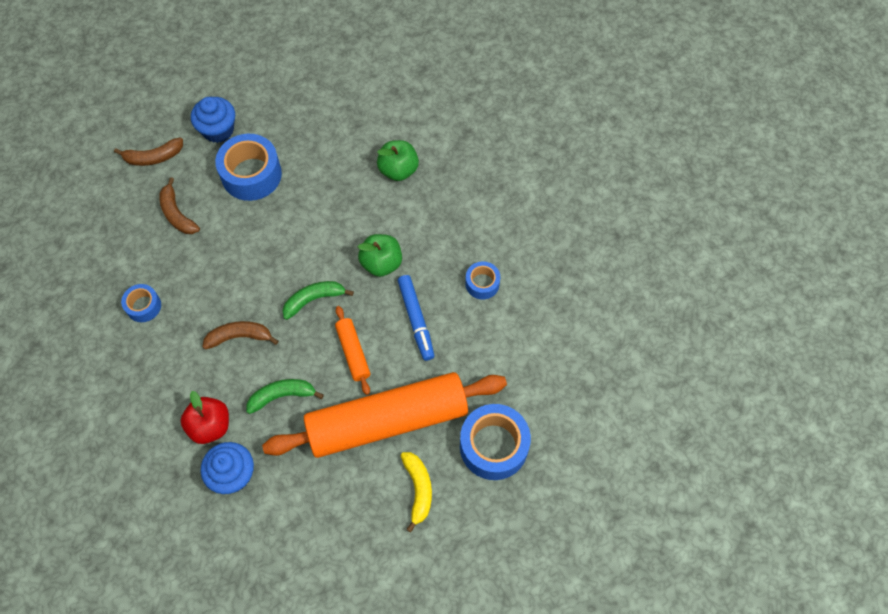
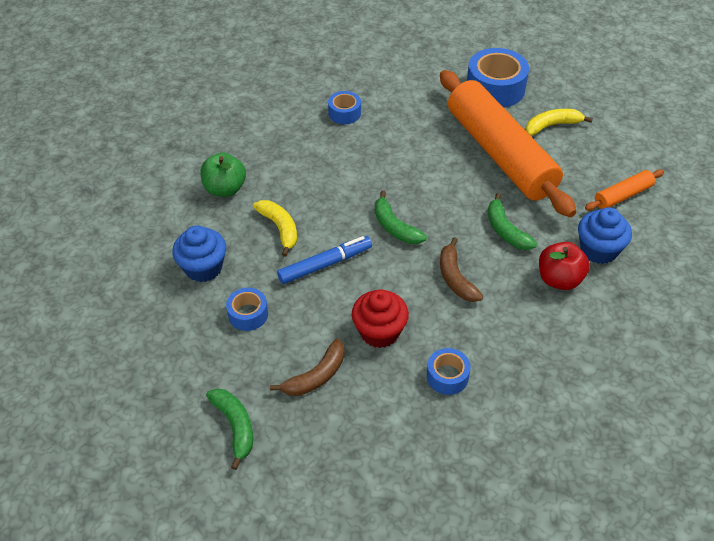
camera: 100 degrees left, 15 degrees down
brown banana [114,138,183,166] -> green banana [206,389,253,470]
blue cupcake [191,97,235,143] -> blue cupcake moved to [172,225,226,282]
blue tape [215,134,282,201] -> blue tape [226,288,268,331], size x0.54
orange rolling pin [335,306,371,395] -> orange rolling pin moved to [585,169,664,211]
green apple [358,234,402,277] -> none
blue marker [398,275,435,361] -> blue marker moved to [277,236,372,284]
none -> yellow banana [253,200,297,257]
none -> red cupcake [352,289,409,348]

